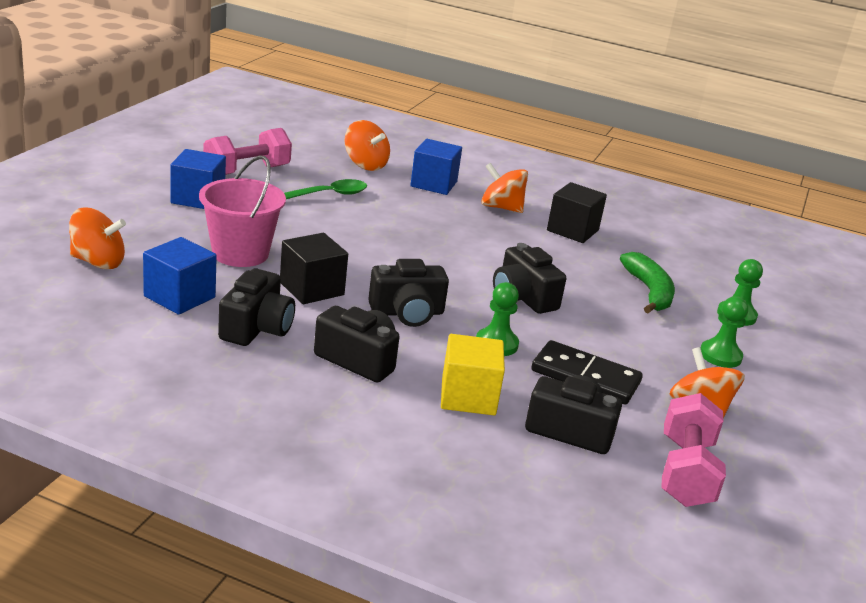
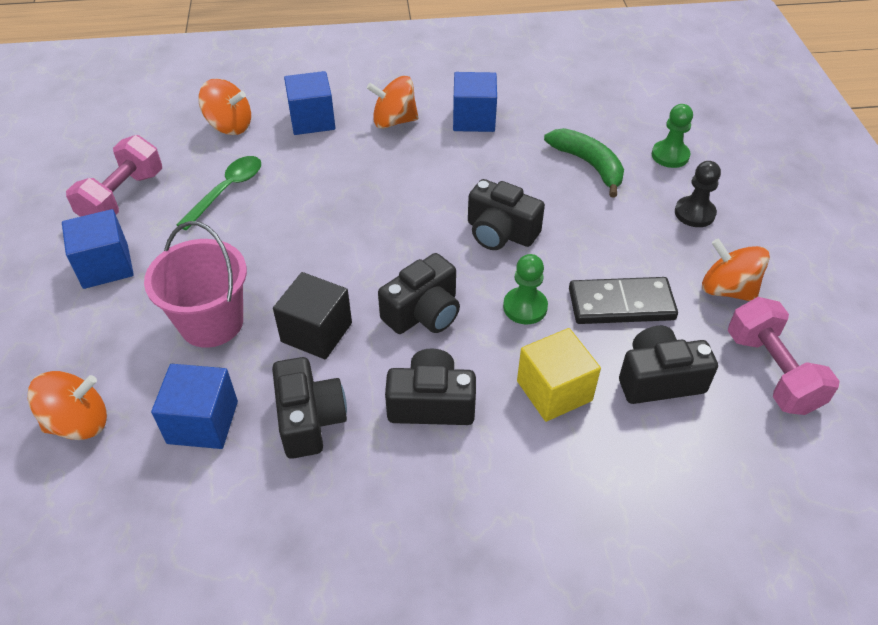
camera: 25 degrees left, 20 degrees up
black cube [547,182,607,243] -> blue cube [453,72,497,132]
green pawn [701,296,748,368] -> black pawn [675,161,721,227]

